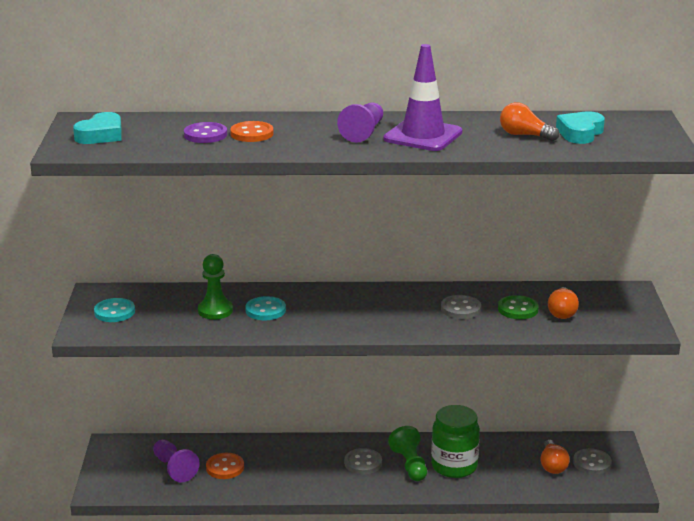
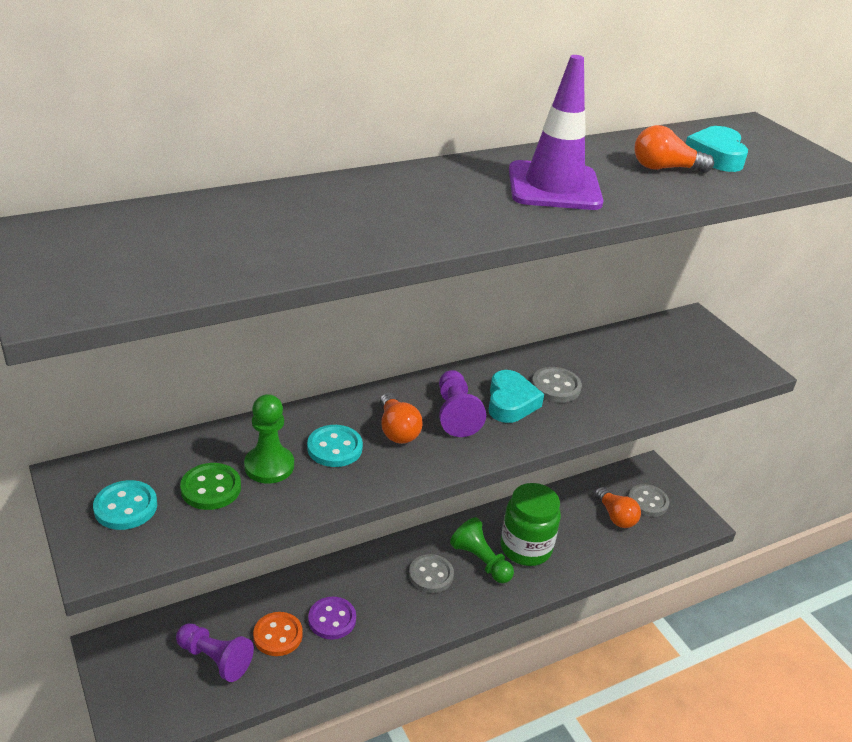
camera: 30 degrees left, 10 degrees up
turquoise heart [73,112,122,144] -> turquoise heart moved to [488,370,544,423]
purple button [184,122,227,143] -> purple button moved to [308,597,356,640]
orange button [230,121,274,142] -> none
purple pawn [337,102,383,143] -> purple pawn moved to [439,370,486,437]
green button [498,295,539,319] -> green button moved to [180,463,241,510]
orange light bulb [548,287,579,319] -> orange light bulb moved to [380,393,423,444]

